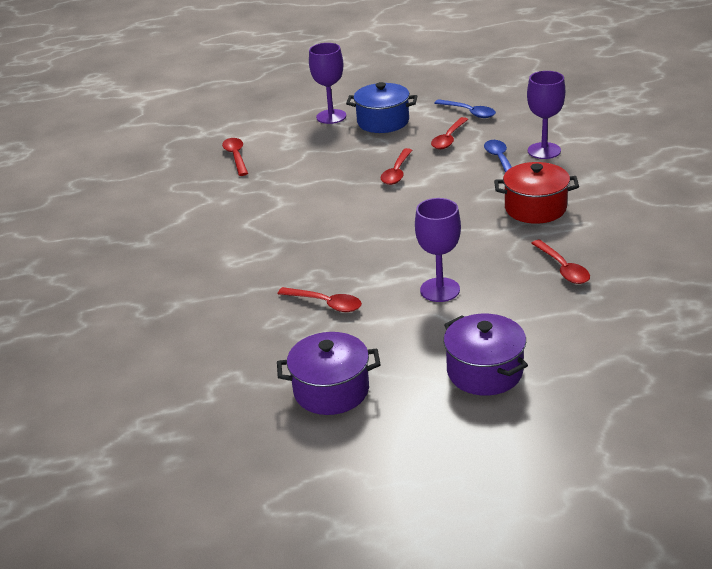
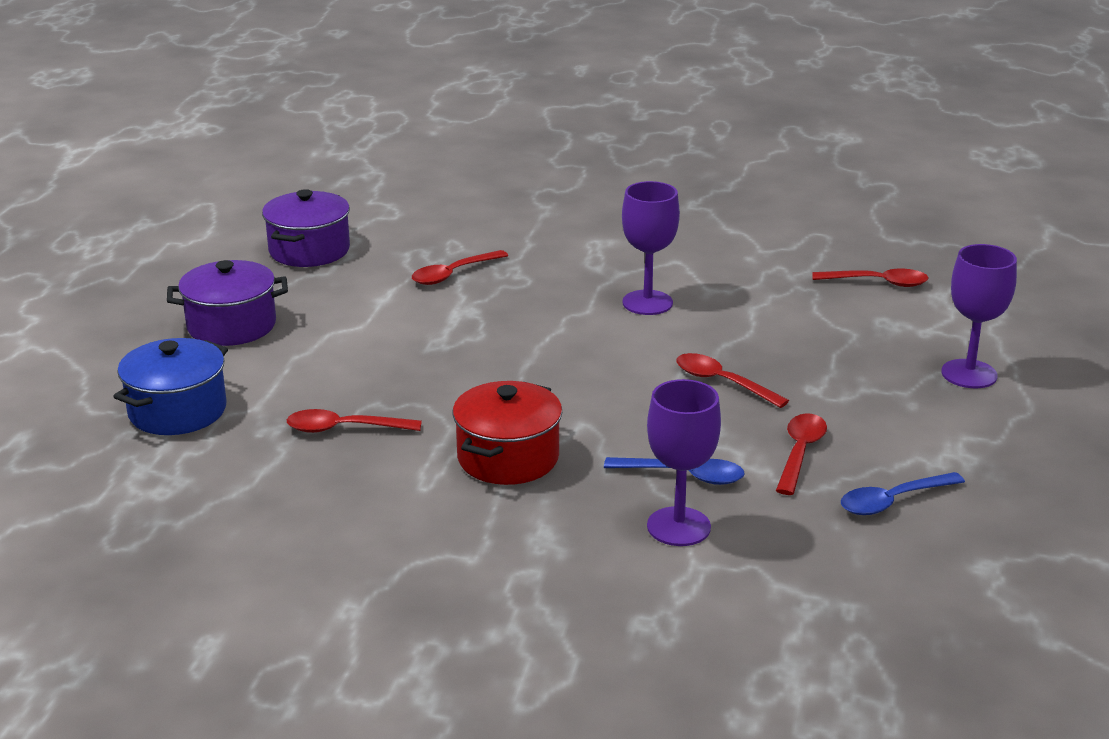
camera: 110 degrees right, 5 degrees down
blue pot [346,82,417,133] -> blue pot moved to [113,338,228,435]
purple goblet [415,198,461,302] -> purple goblet moved to [622,181,680,315]
red spoon [431,117,468,149] -> red spoon turned 60 degrees clockwise [776,413,827,495]

